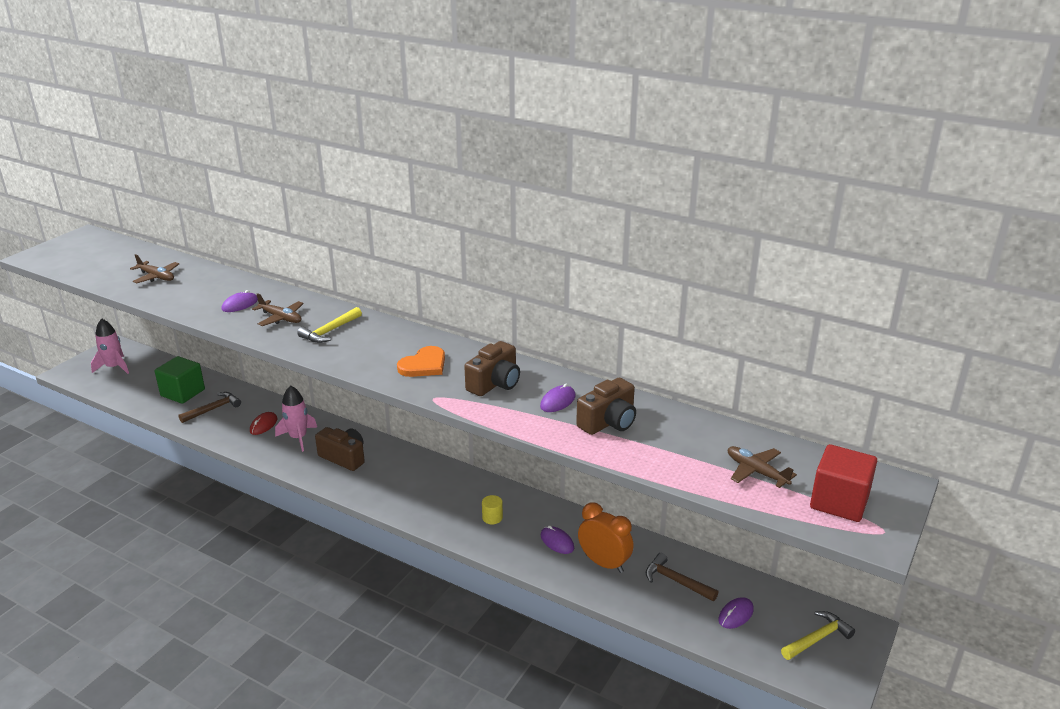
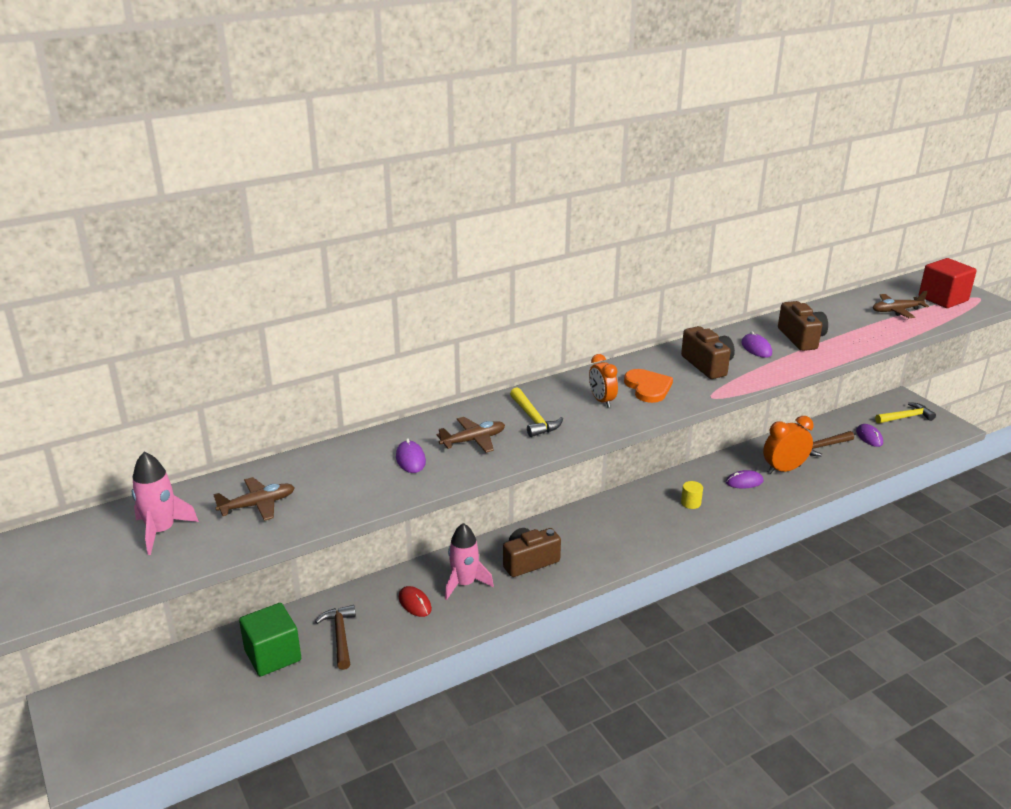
camera: 60 degrees left, 0 degrees up
pink rocket [91,318,129,374] -> pink rocket moved to [131,452,199,555]
yellow hammer [781,611,855,660] -> yellow hammer turned 75 degrees clockwise [875,402,936,424]
none -> orange clock [589,354,618,407]

